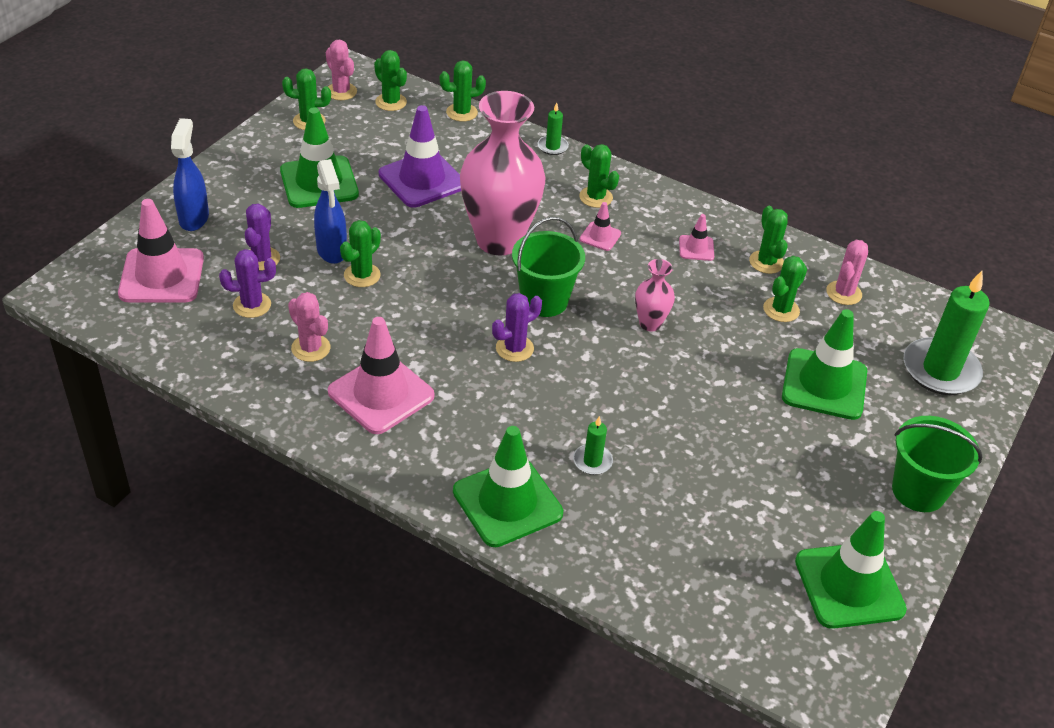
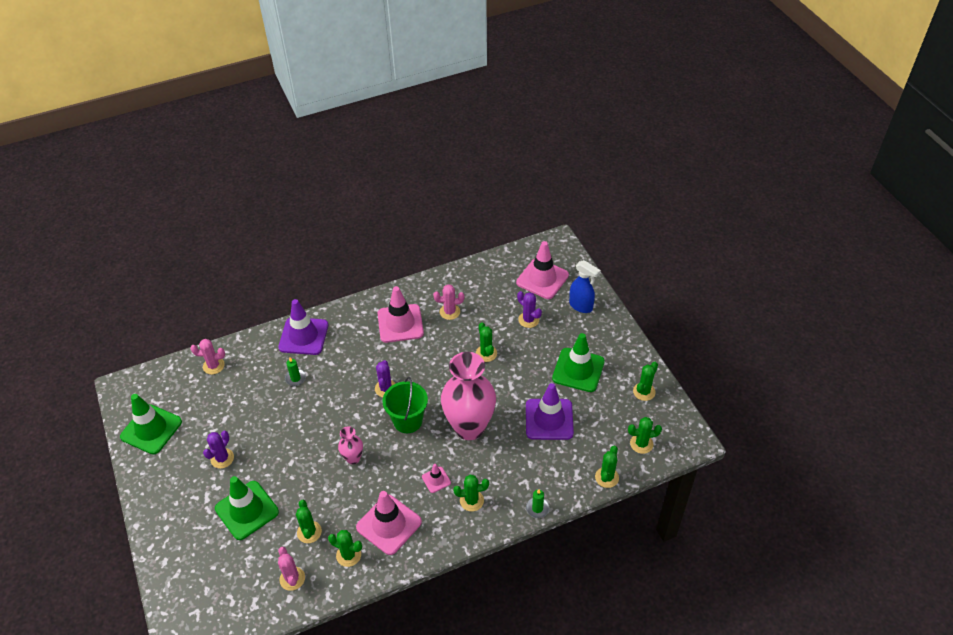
camera: 130 degrees right, 5 degrees up
purple cactus [219,249,276,318] -> purple cactus moved to [203,431,234,469]
blue spray bottle [314,159,347,264] -> none
pink cactus [326,40,357,100] -> pink cactus moved to [190,339,225,375]
green traffic cone [453,426,563,547] -> purple traffic cone [278,299,328,355]
pink traffic cone [679,214,714,261] -> pink traffic cone [356,491,422,555], size x2.09
green bucket [892,416,983,512] -> none
green candle [904,271,990,395] -> none

